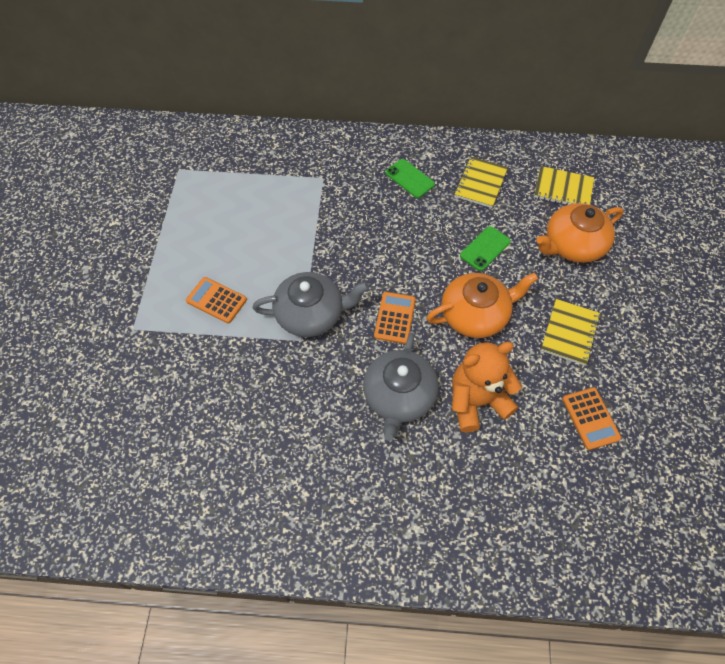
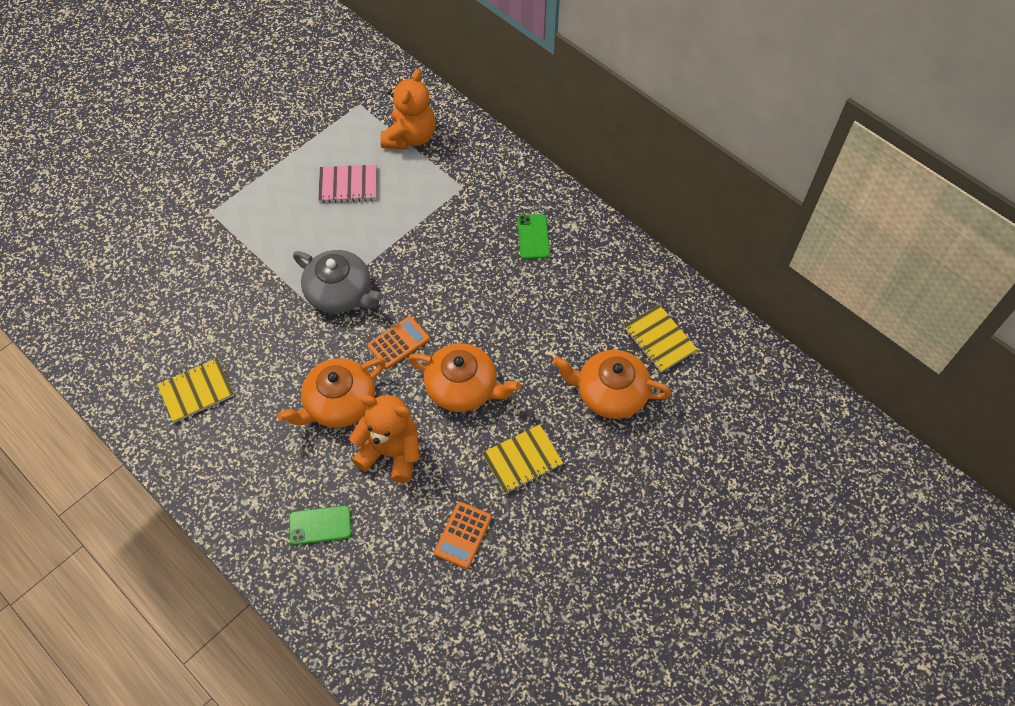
camera: 40 degrees right, 0 degrees up
orange calculator [186,277,247,324] -> none
grey teapot [363,332,439,441] -> orange teapot [277,358,386,428]
yellow notebook [454,157,508,208] -> yellow notebook moved to [157,357,234,423]
green phone [460,226,511,271] -> green phone moved to [289,505,351,545]
none -> pink notebook [318,165,377,203]
none -> orange teddy bear [380,69,436,150]

